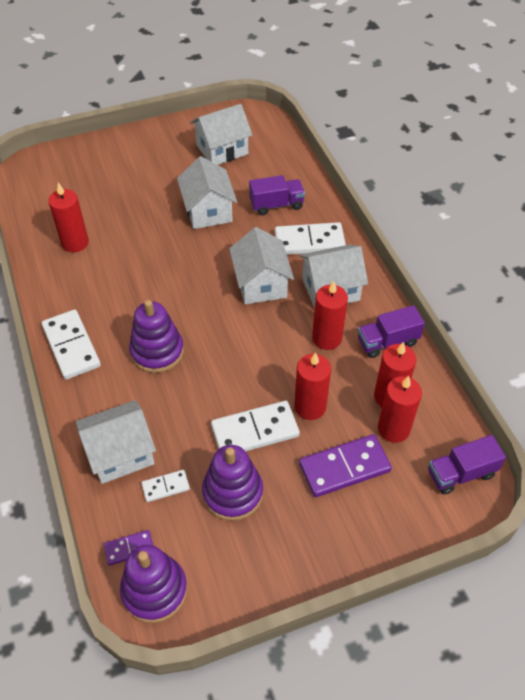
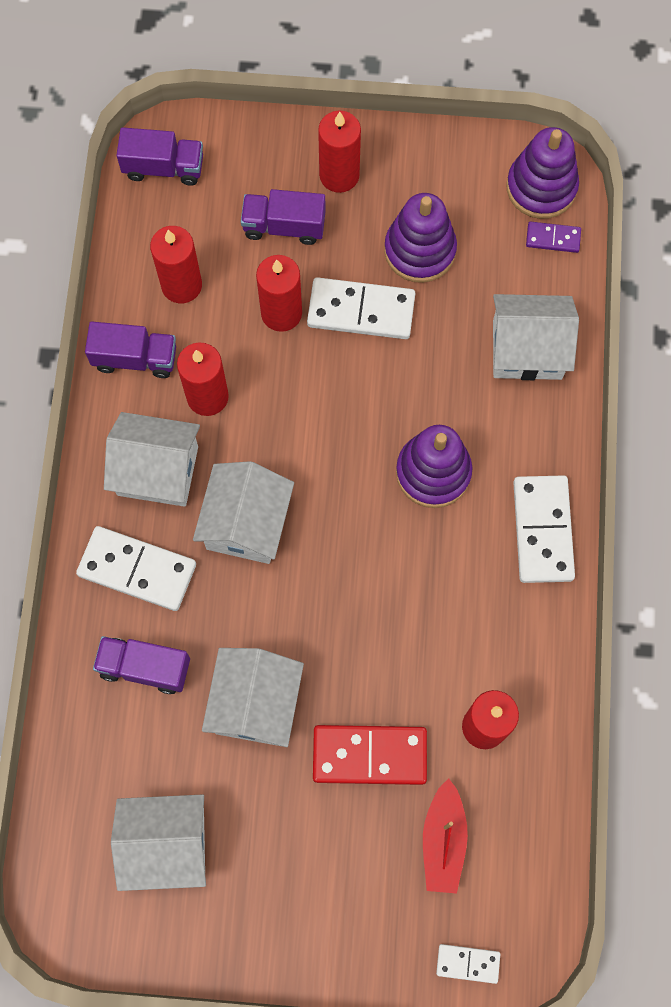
camera: 155 degrees left, 20 degrees up
white domino [142,470,190,502] -> white domino moved to [436,944,500,984]
purple domino [299,434,392,497] -> purple truck [241,189,326,245]
red candle [378,376,422,443] -> red candle moved to [318,111,361,193]
none -> red domino [313,725,427,785]
none -> red boat [423,778,468,894]

